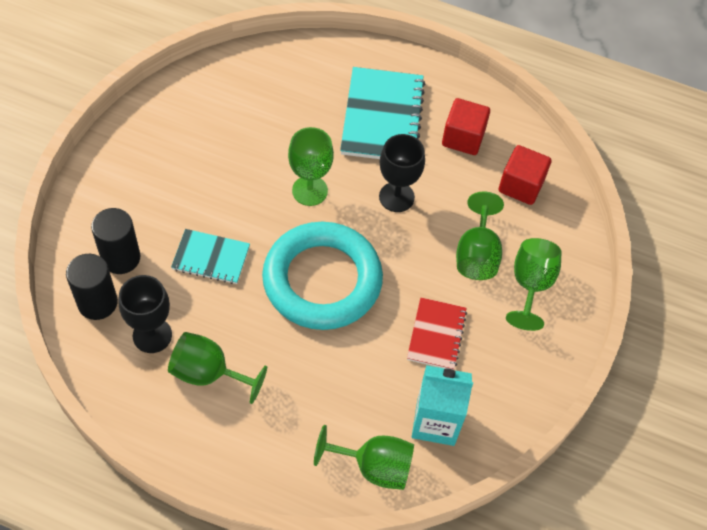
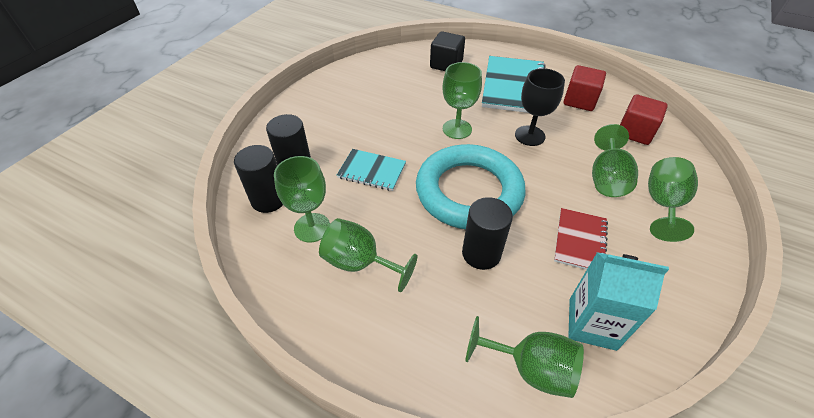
camera: 10 degrees right, 10 degrees down
black goblet [119,275,172,353] -> green goblet [274,156,330,243]
none -> black cube [430,31,465,71]
none -> black cylinder [462,197,513,270]

